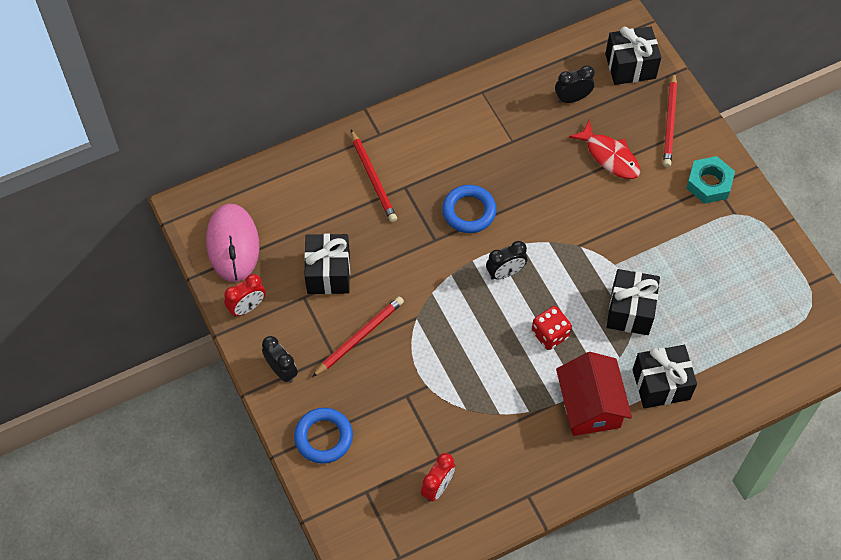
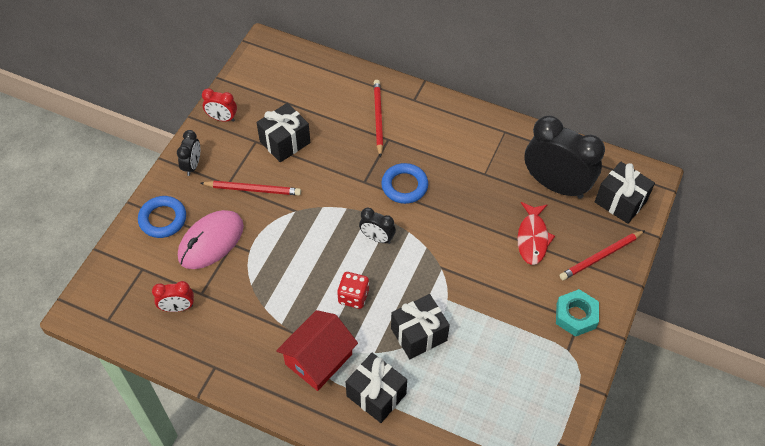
camera: 50 degrees right, 5 degrees down
pink mouse [206,204,259,282] -> pink mouse moved to [178,210,244,269]
red pencil [351,130,397,222] -> red pencil turned 150 degrees clockwise [374,80,383,158]
black clock [555,65,595,103] -> black clock [524,116,605,199], size x2.12

